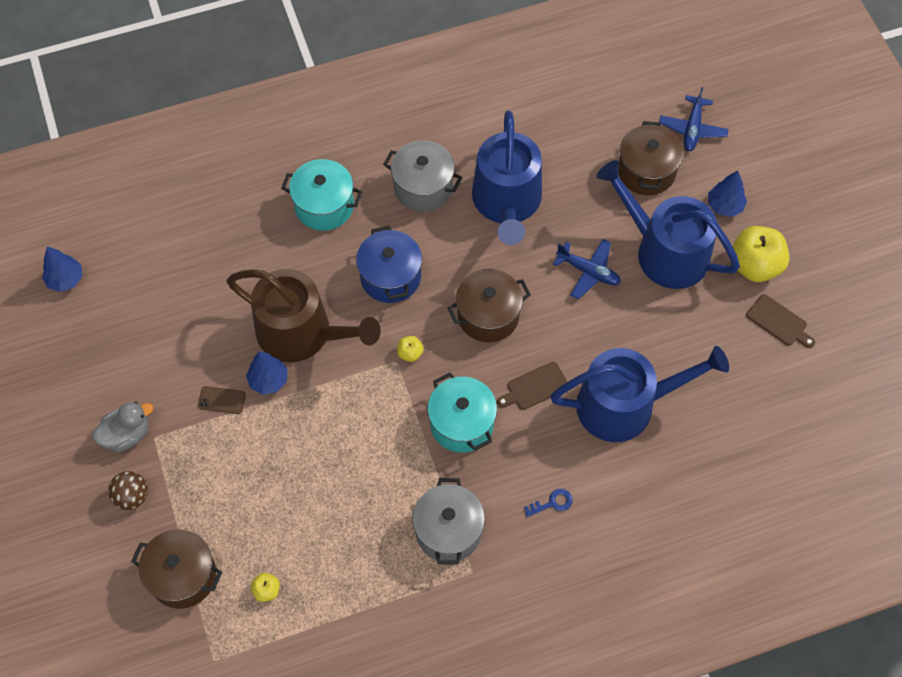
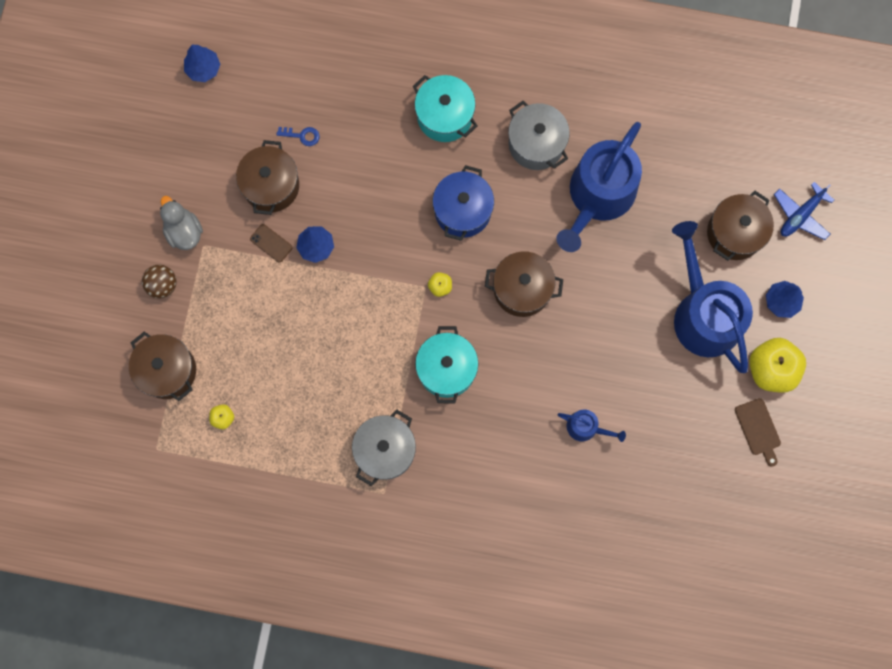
camera: 30 degrees right, 15 degrees up
grey duck [92,402,153,452] -> grey duck turned 120 degrees counterclockwise [160,196,203,250]
brown watering can [227,269,381,362] -> none
brown cutting board [497,362,567,410] -> none
blue key [524,489,573,517] -> blue key moved to [276,127,320,146]
blue watering can [550,346,729,442] -> blue watering can [557,410,626,442], size x0.44
blue plane [553,239,621,299] -> none
none -> brown pot [236,140,299,215]

